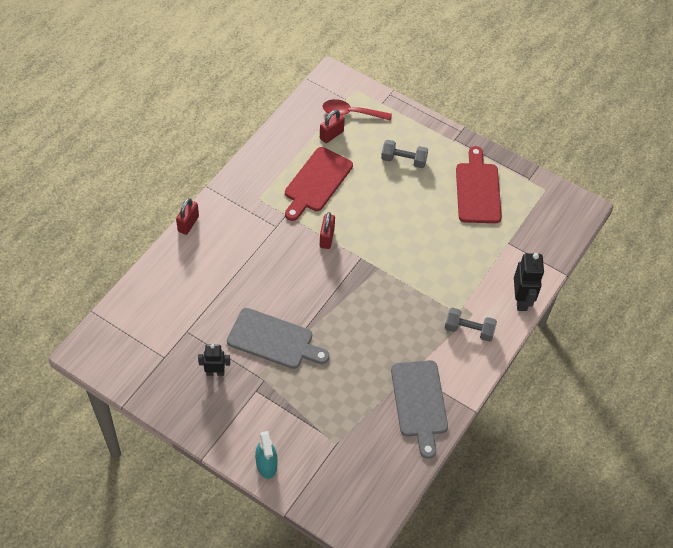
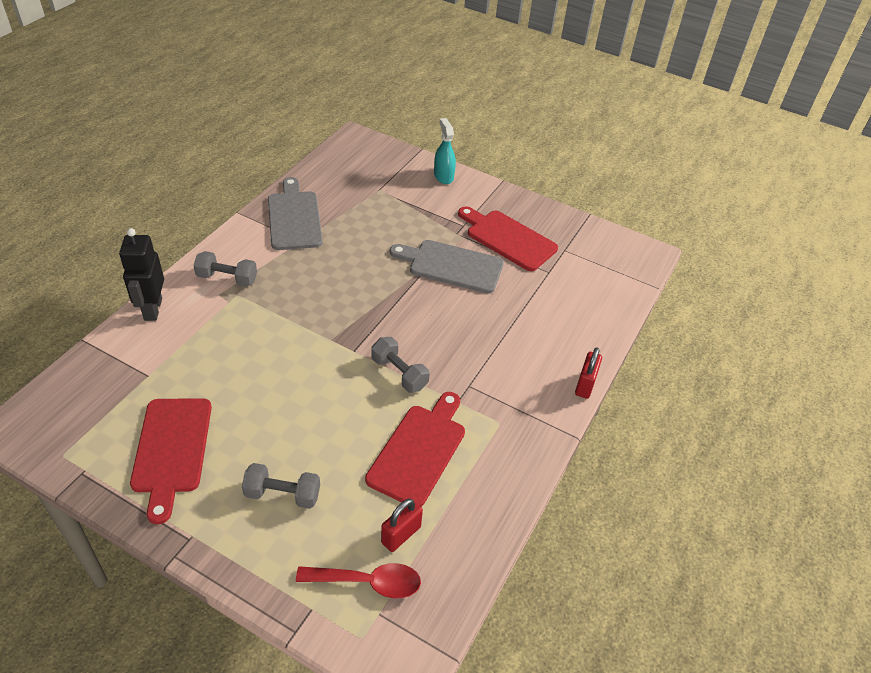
camera: 175 degrees right, 10 degrees down
black robot [198,344,230,376] -> red cutting board [458,206,558,271]
red padlock [320,212,335,249] -> grey dumbbell [371,337,430,393]

